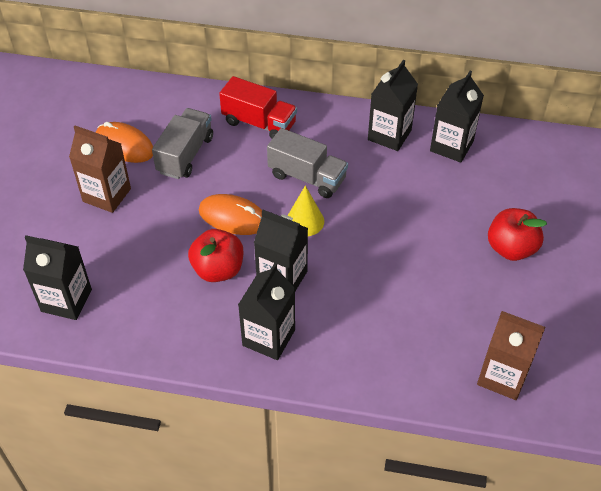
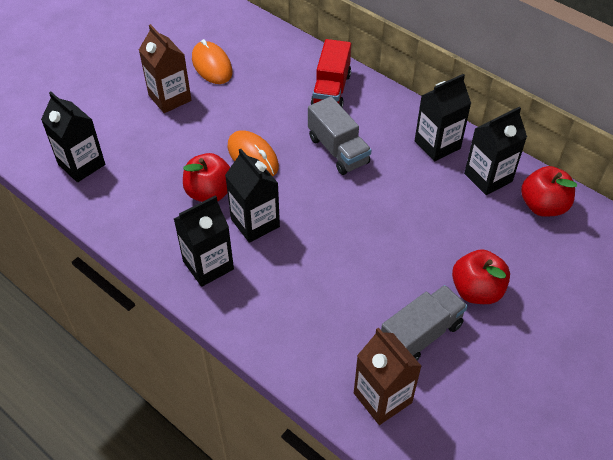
camera: 30 degrees right, 0 degrees up
grey truck [152,108,213,179] -> grey truck moved to [381,285,468,361]
red truck [219,76,297,139] -> red truck turned 45 degrees clockwise [311,39,351,108]
yellow cone [287,185,324,236] -> none
none -> red apple [521,166,577,217]

